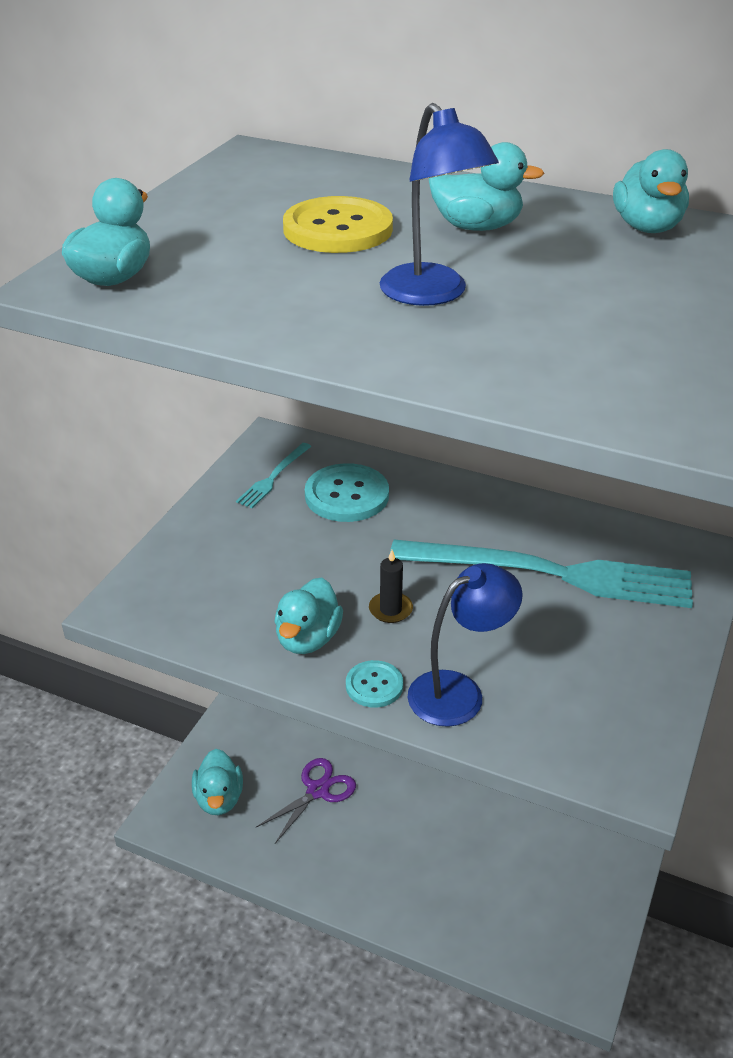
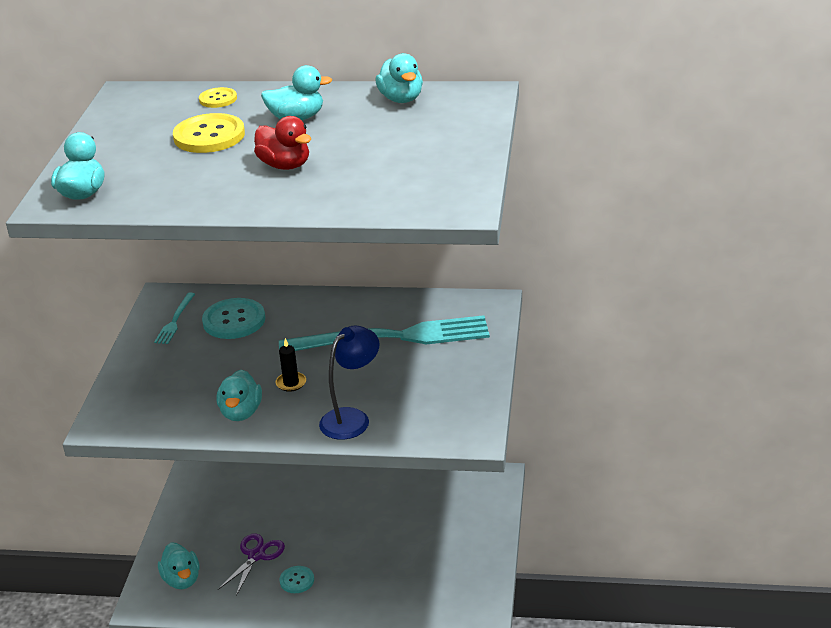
camera: 15 degrees left, 5 degrees down
turquoise button [346,660,403,708] -> turquoise button moved to [280,566,314,593]
blue lamp [380,103,499,306] -> red duck [254,116,311,170]
none -> yellow button [199,87,237,108]

